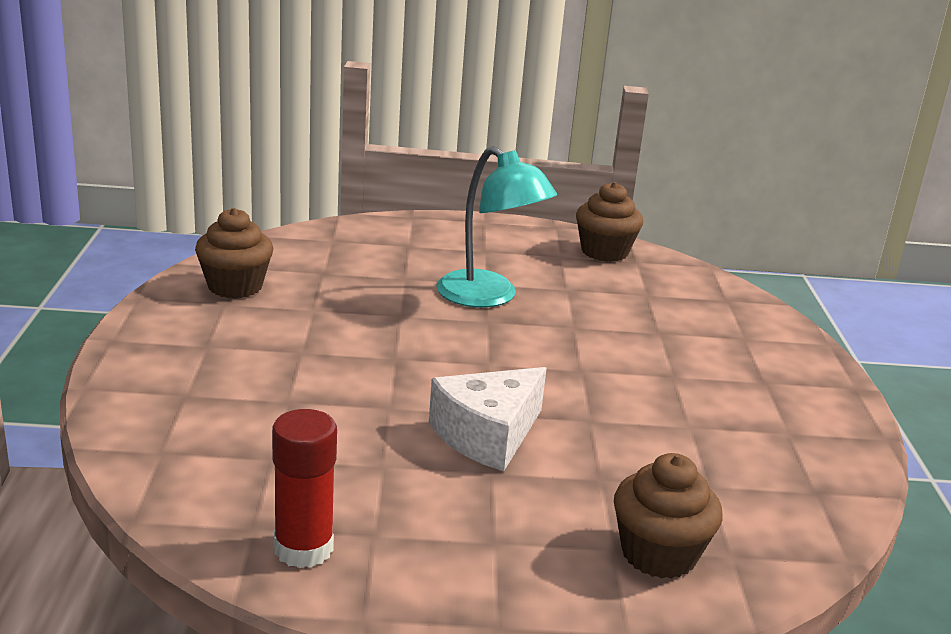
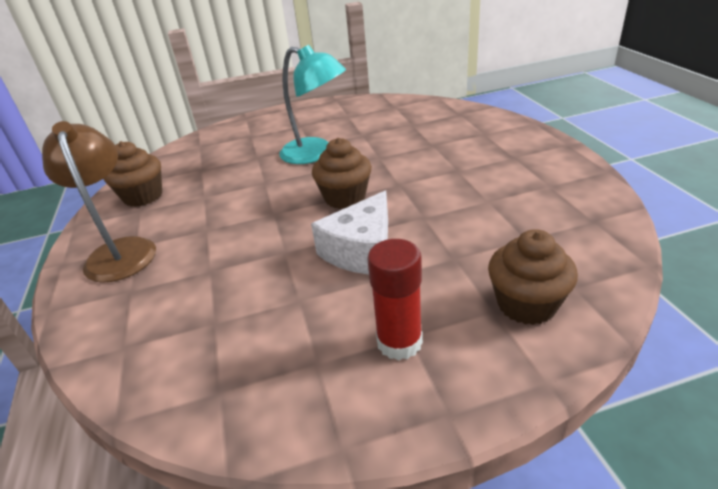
camera: 10 degrees left, 10 degrees up
red glue stick [272,409,337,568] -> red glue stick moved to [367,239,423,360]
brown cupcake [576,182,643,262] -> brown cupcake moved to [312,138,372,209]
none -> brown lamp [42,121,156,283]

